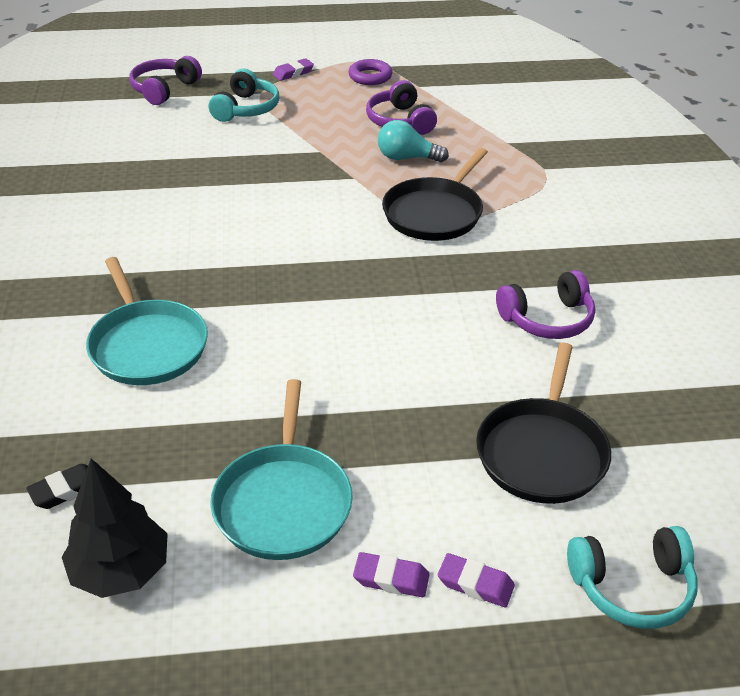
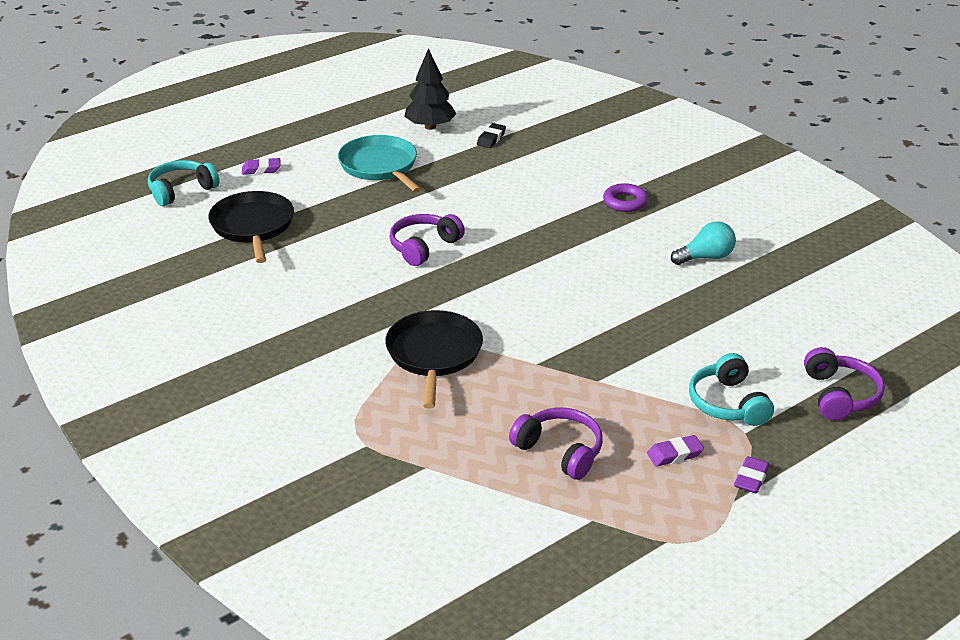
camera: 150 degrees right, 5 degrees down
turquoise pan [86,257,208,385] -> none
purple ring [348,59,392,85] -> purple ring moved to [603,183,648,212]
purple eraser [353,552,430,597] -> purple eraser moved to [647,435,704,467]
turquoise light bulb [378,120,449,162] -> turquoise light bulb moved to [671,221,736,265]
purple headphones [496,270,595,339] -> purple headphones moved to [389,214,465,266]

